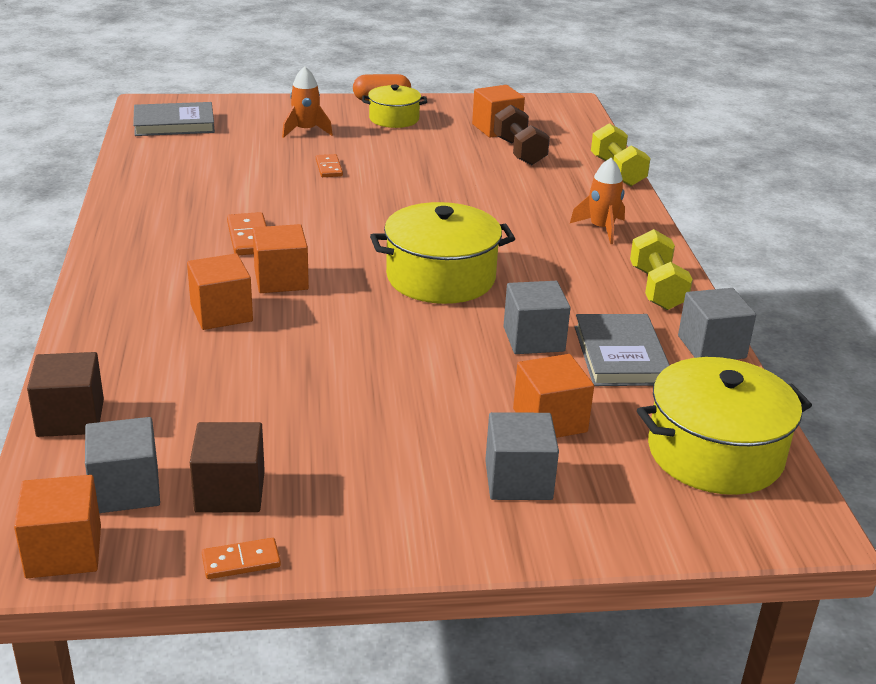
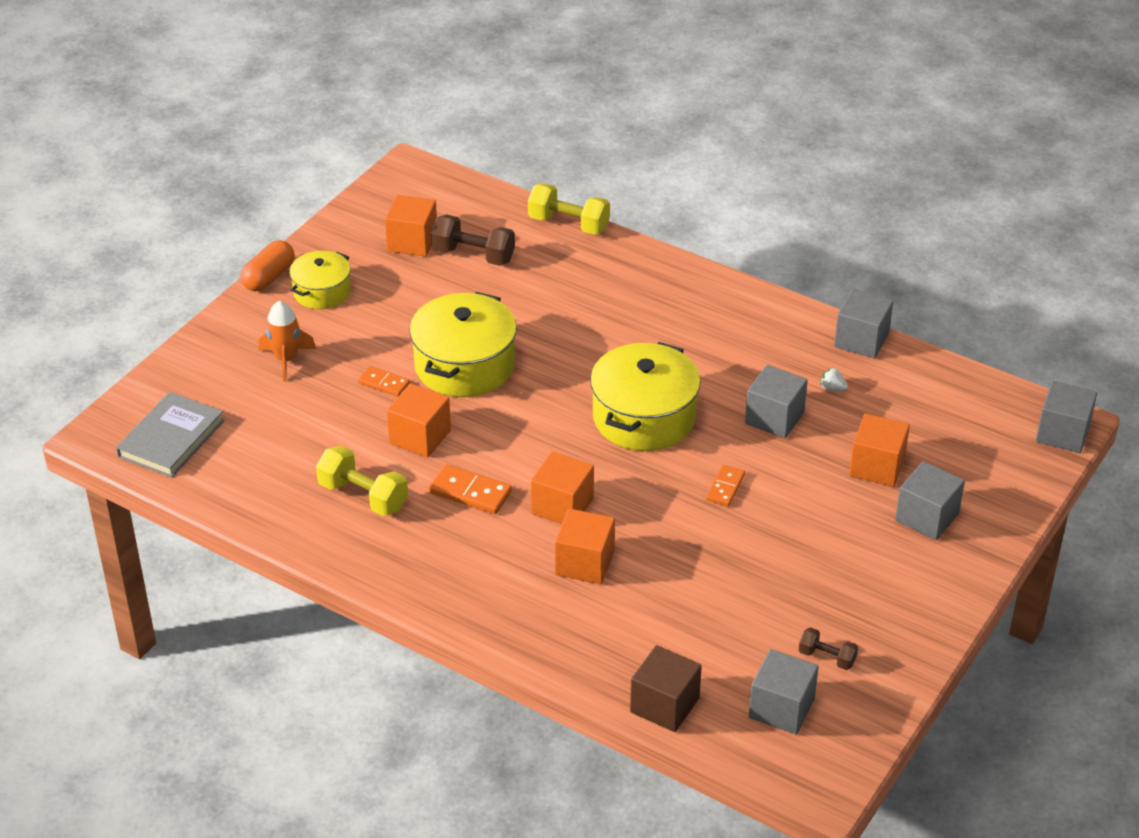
camera: 50 degrees left, 10 degrees up
orange cube [14,475,101,578] -> orange cube moved to [387,383,451,457]
brown cube [190,422,265,513] -> brown dumbbell [799,627,858,670]
orange domino [202,538,281,579] -> orange domino moved to [706,465,745,507]
orange rocket [570,158,625,244] -> none
grey book [575,314,670,386] -> white strawberry [820,367,848,391]
yellow dumbbell [630,229,693,310] -> yellow dumbbell moved to [316,446,408,516]
yellow pot [637,357,812,495] -> yellow pot moved to [409,292,517,397]
none -> grey cube [1036,381,1097,453]

